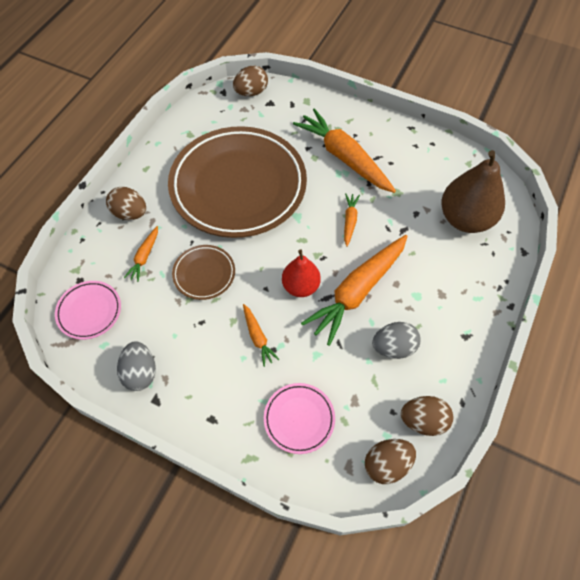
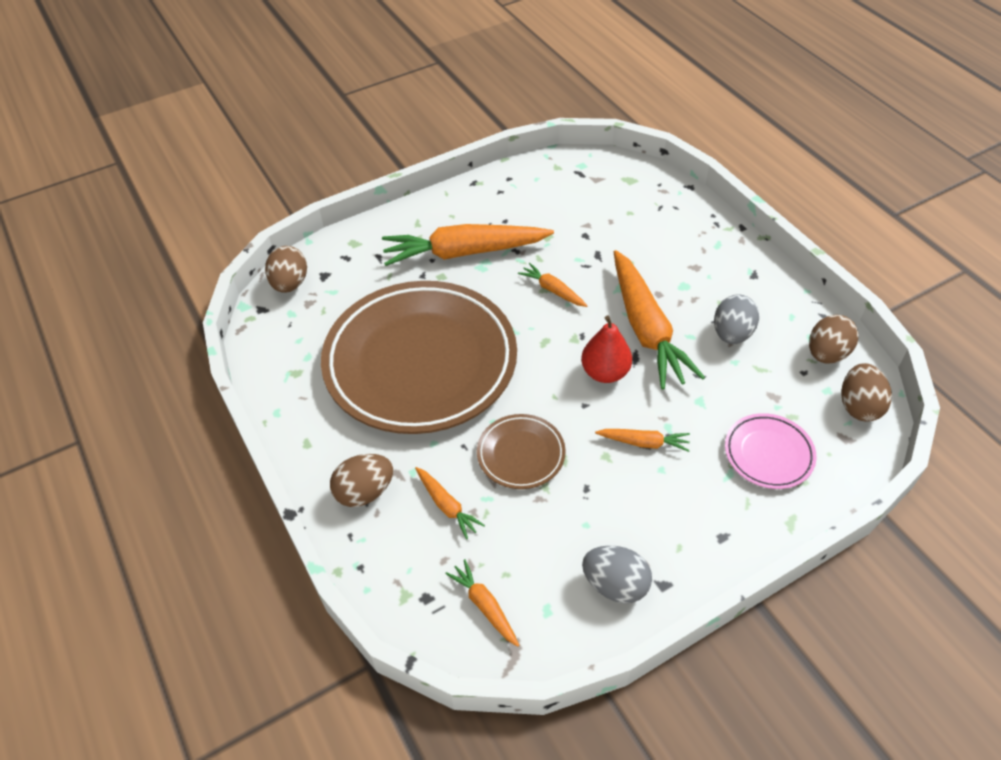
camera: 55 degrees left, 10 degrees down
pink plate [55,281,121,340] -> orange carrot [445,559,519,647]
brown pear [441,150,505,233] -> none

